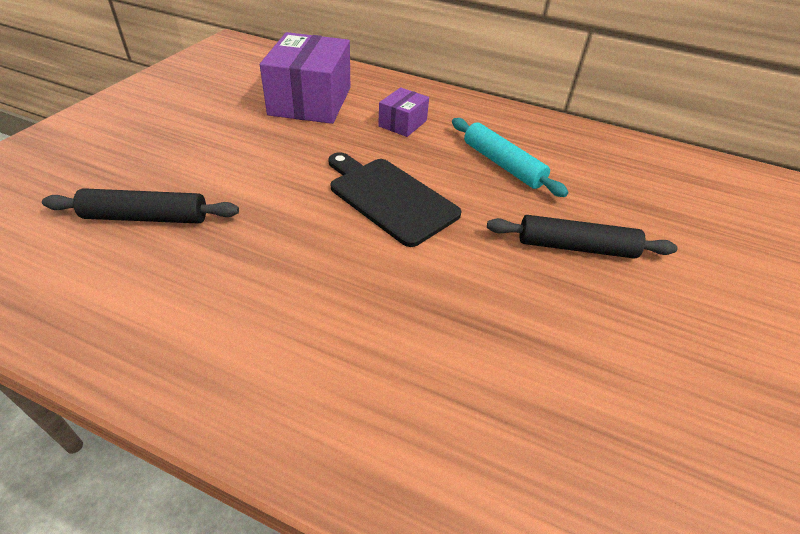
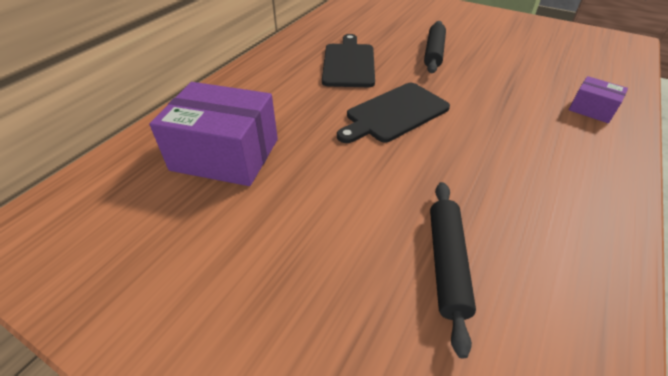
camera: 80 degrees left, 0 degrees up
purple box [378,87,429,137] -> purple box moved to [569,76,628,123]
turquoise rolling pin [452,118,568,197] -> black cutting board [322,34,375,87]

